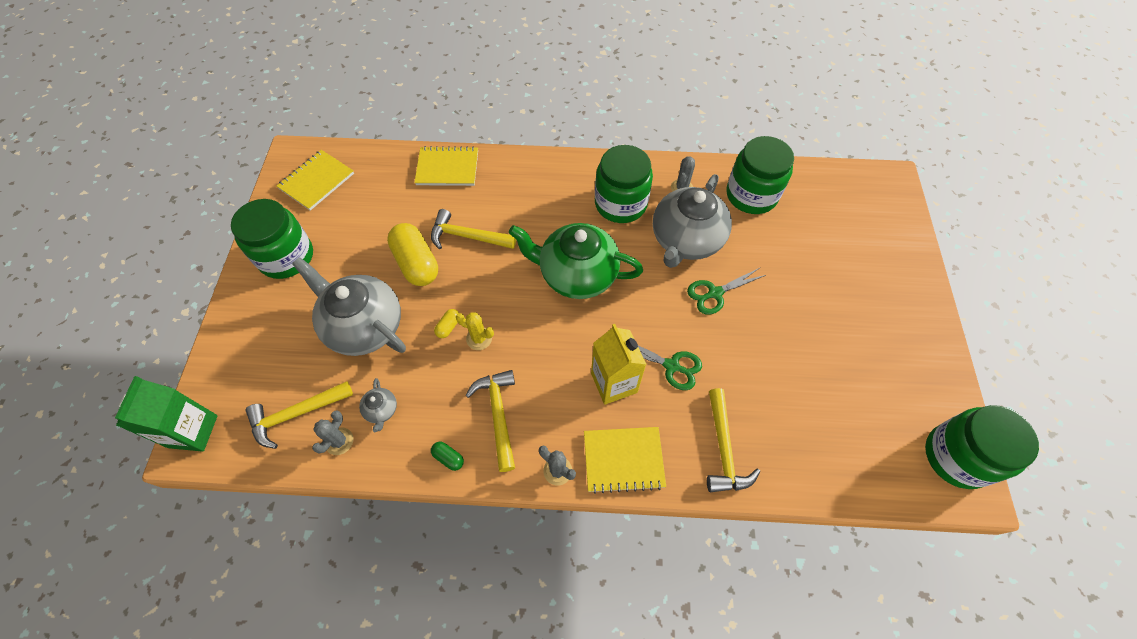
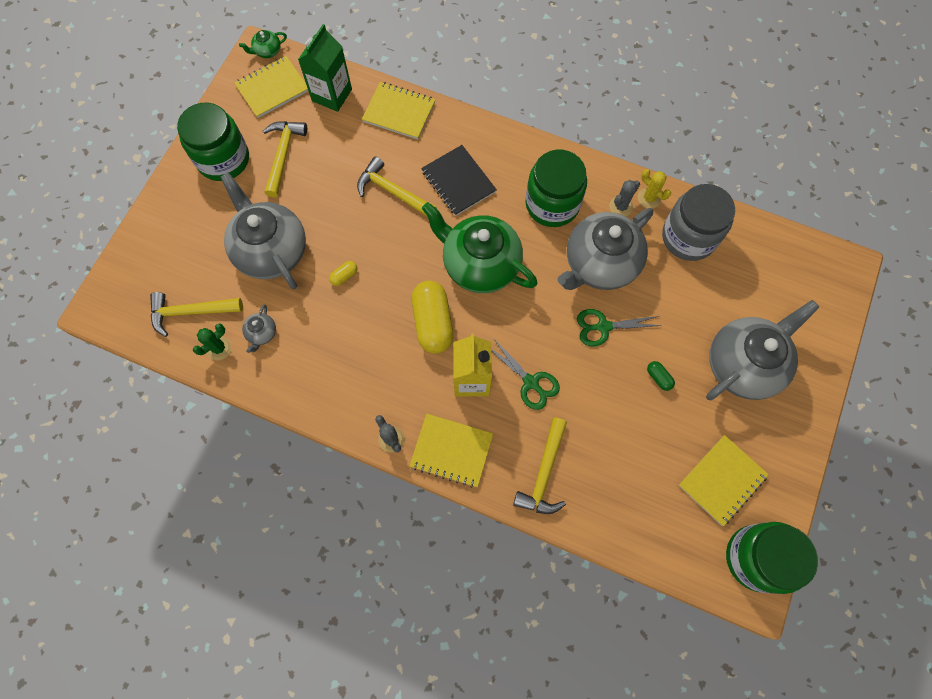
camera: 20 degrees right, 10 degrees up
green carton [115,376,218,452] -> green carton moved to [298,24,352,112]
grey cactus [312,411,353,455] -> green cactus [193,323,232,360]
yellow capsule [387,223,438,286] -> yellow capsule moved to [412,281,453,354]
green capsule [431,441,464,471] -> green capsule moved to [647,361,675,391]
yellow cactus [456,312,494,350] -> yellow cactus moved to [638,169,671,208]
yellow hammer [465,370,515,472] -> yellow hammer moved to [263,121,307,197]
green jar [726,136,794,214] -> grey jar [662,184,735,261]
none -> green teapot [239,30,287,58]
none -> black notebook [421,145,497,216]
none -> yellow notebook [679,435,769,526]
none -> grey teapot [706,300,819,400]

